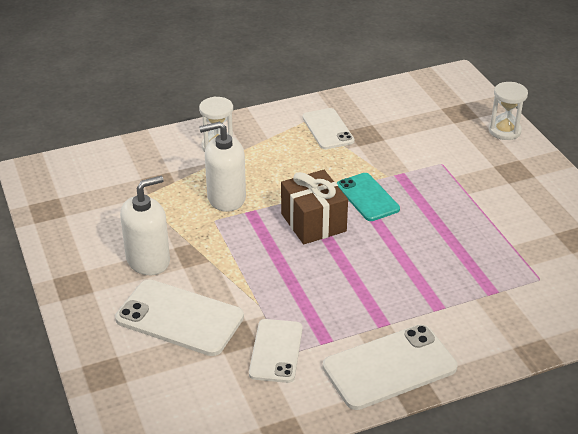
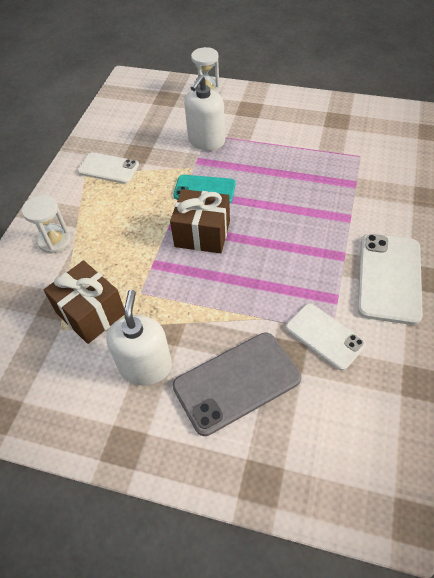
camera: 50 degrees left, 15 degrees up
white phone [115,279,244,356] -> grey phone [173,332,301,436]
white soap dispenser [199,122,246,212] -> white soap dispenser moved to [184,74,225,150]
none -> brown gift [44,260,124,344]

